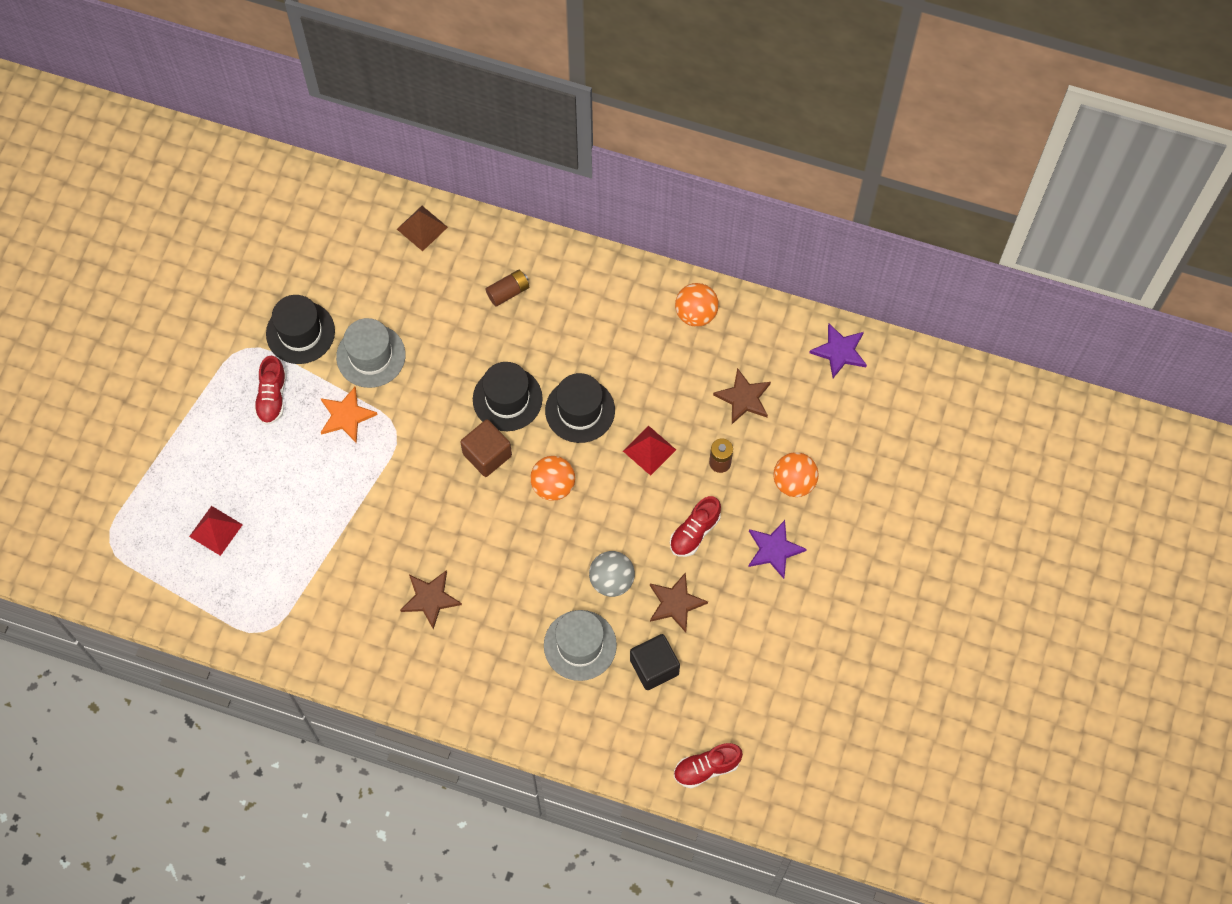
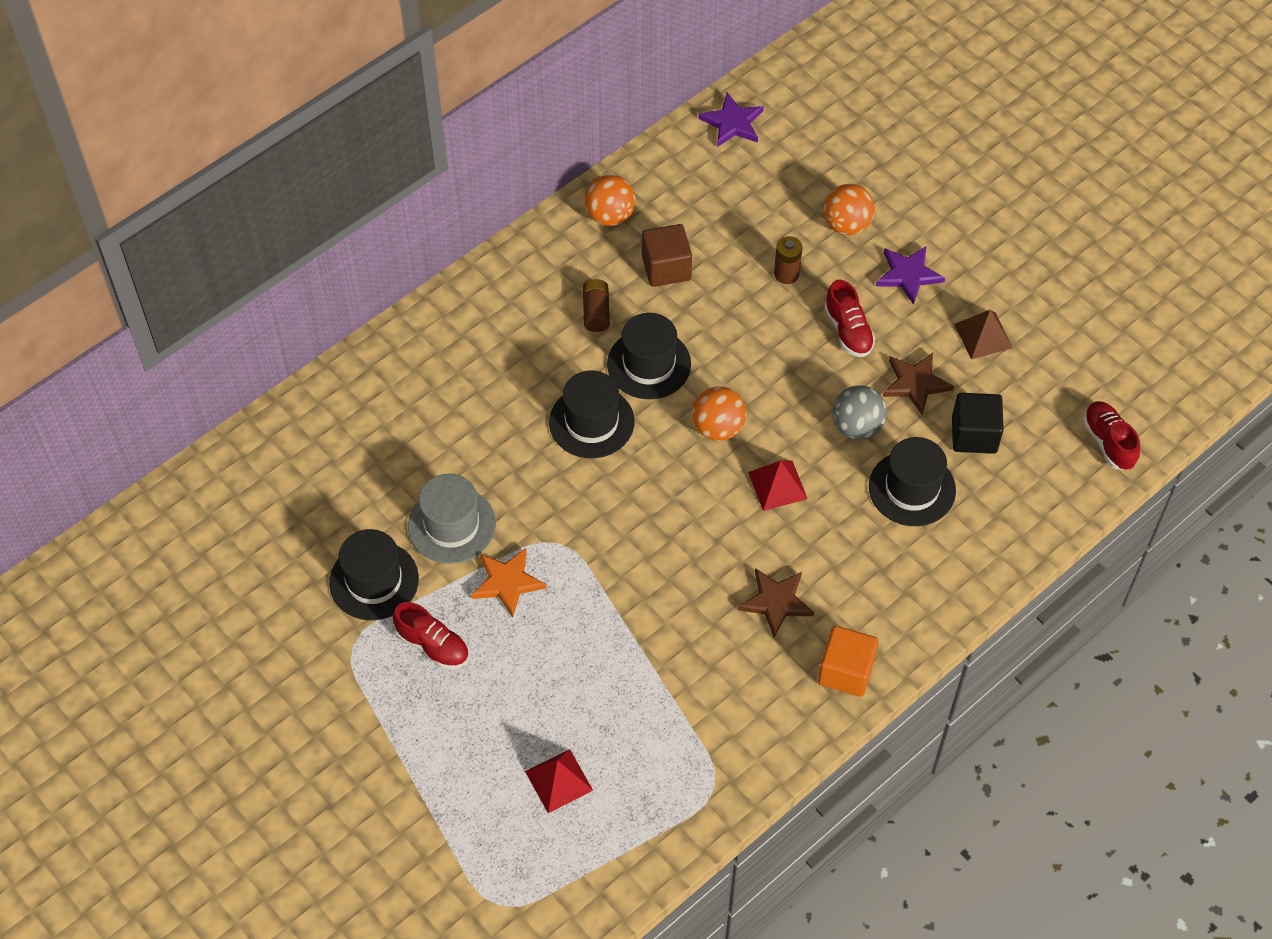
camera: 60 degrees left, 10 degrees down
brown pyramid [397,206,448,251] -> brown pyramid moved to [954,310,1013,359]
brown cube [460,419,512,477] -> brown cube moved to [642,224,692,287]
brown battery [486,270,529,307] -> brown battery moved to [583,279,610,332]
grey hat [544,610,617,681] -> black hat [869,437,956,526]
red pyramid [623,426,676,476] -> red pyramid moved to [748,460,808,511]
red shoe [674,743,743,788] -> red shoe turned 150 degrees clockwise [1083,401,1140,470]
brown star [713,368,771,424] -> none
none -> orange cube [818,626,879,697]

